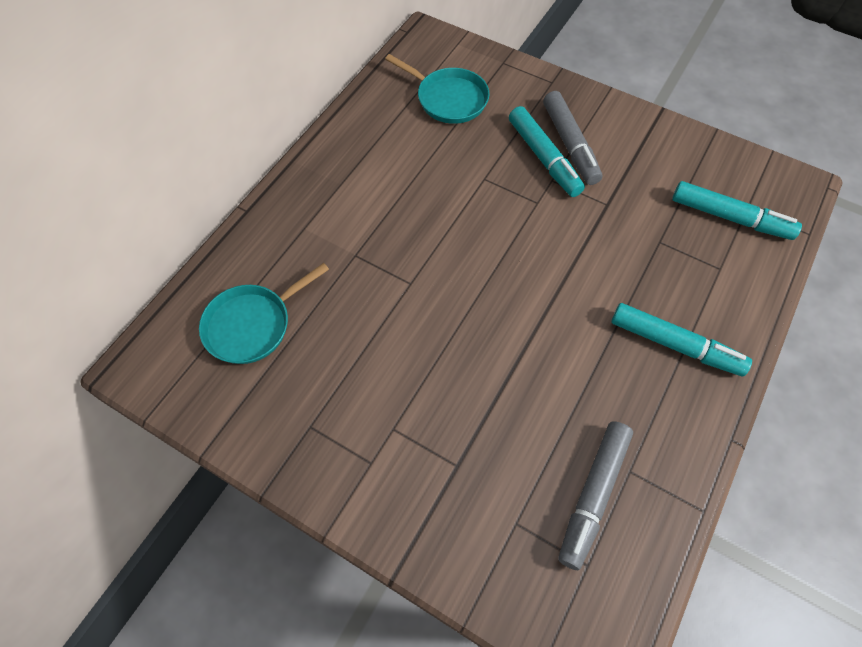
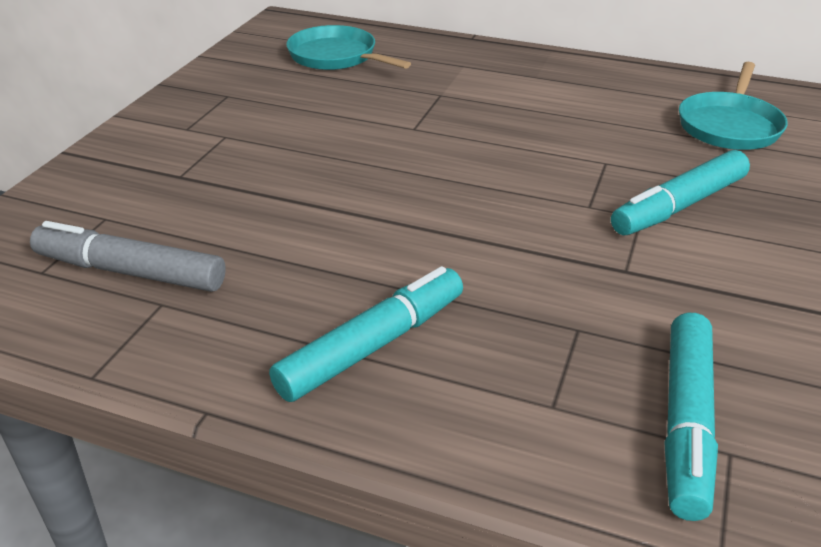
camera: 80 degrees right, 25 degrees down
grey marker [543,91,602,185] -> none
turquoise marker [611,303,752,377] -> turquoise marker turned 150 degrees counterclockwise [269,266,463,402]

